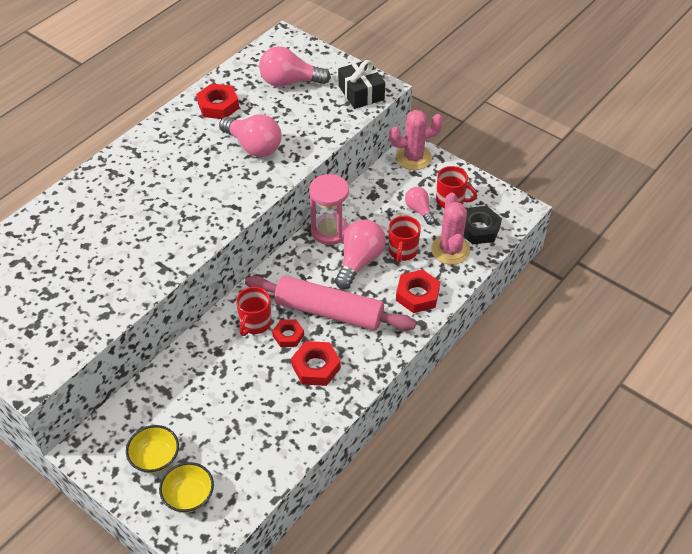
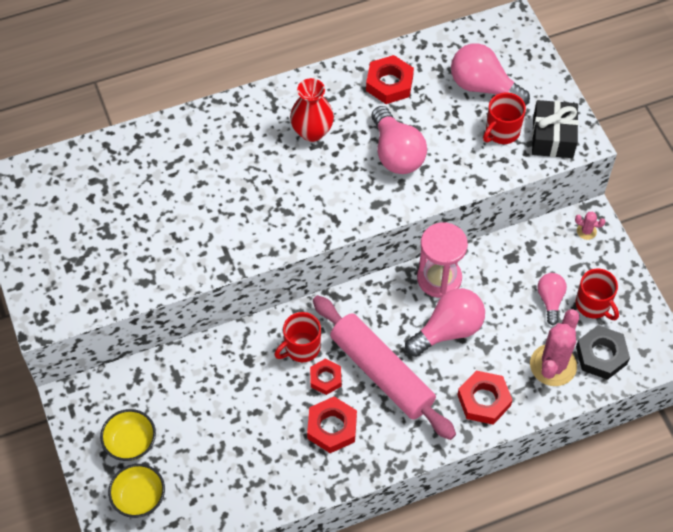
camera: 30 degrees right, 10 degrees up
red mug [388,216,421,263] -> red mug moved to [483,93,526,144]
pink cactus [389,110,443,170] -> pink cactus [575,212,605,240], size x0.45
none -> red vase [290,78,334,142]

